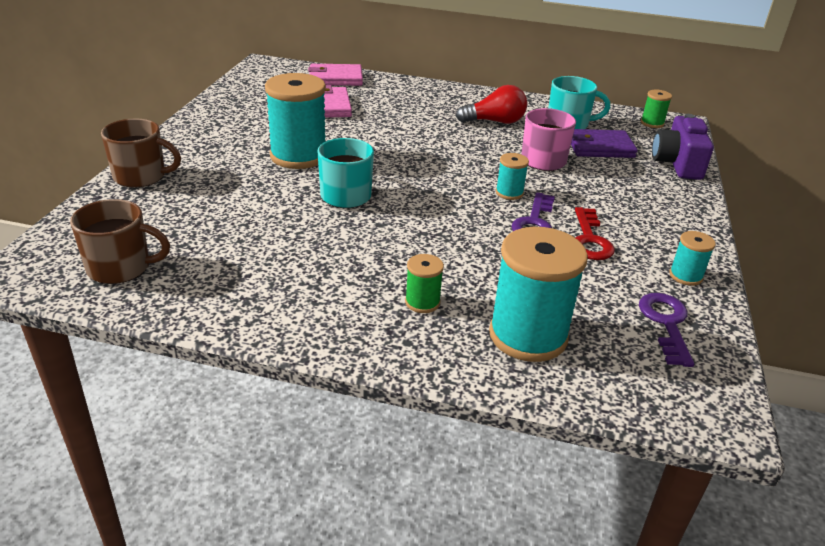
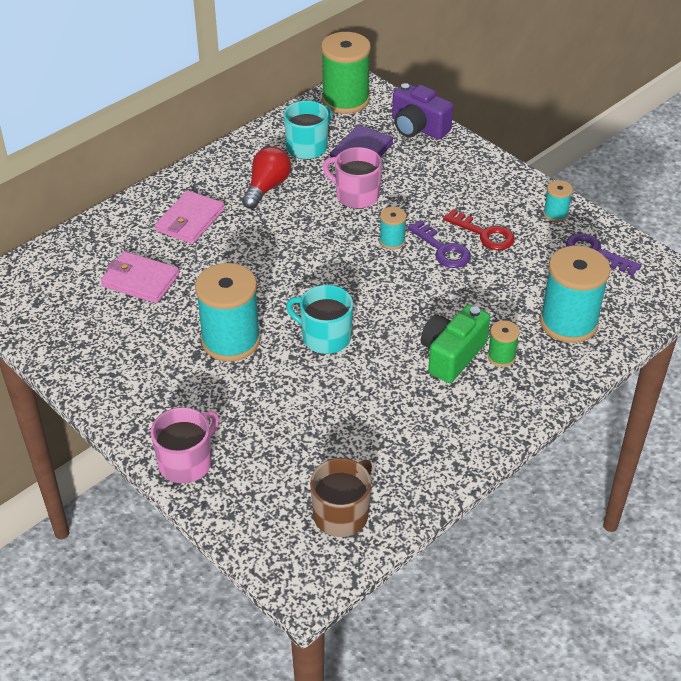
camera: 55 degrees left, 10 degrees up
brown mug [101,118,181,188] -> pink mug [151,407,219,483]
pink wallet [308,64,363,86] -> pink wallet moved to [155,190,225,244]
green spool [641,90,672,128] -> green spool [321,32,371,114], size x2.12
none -> green camera [421,304,490,383]

